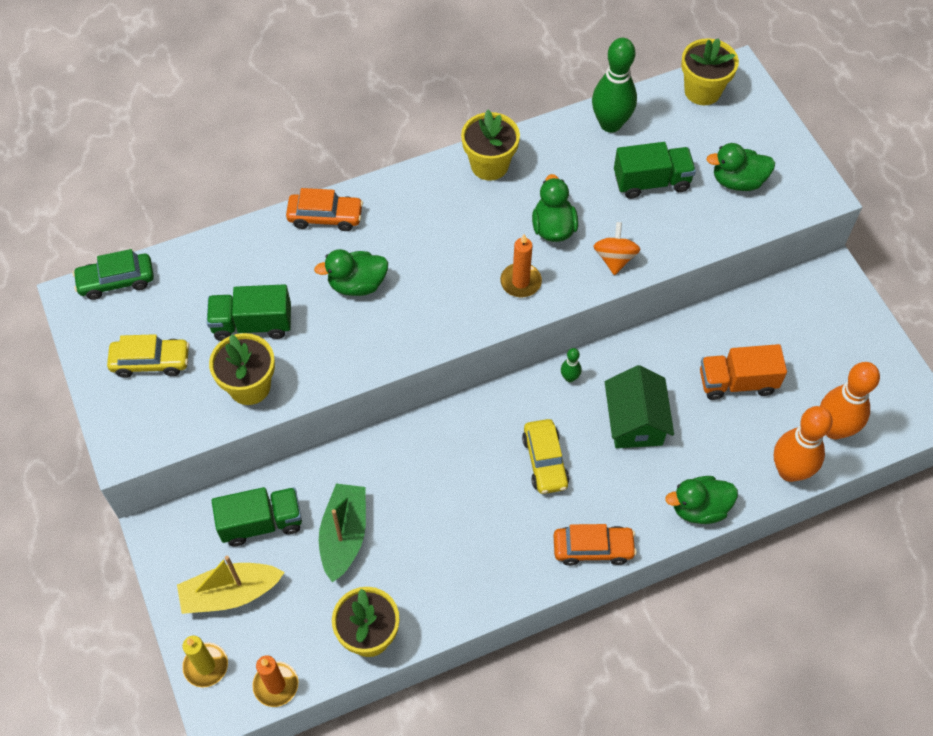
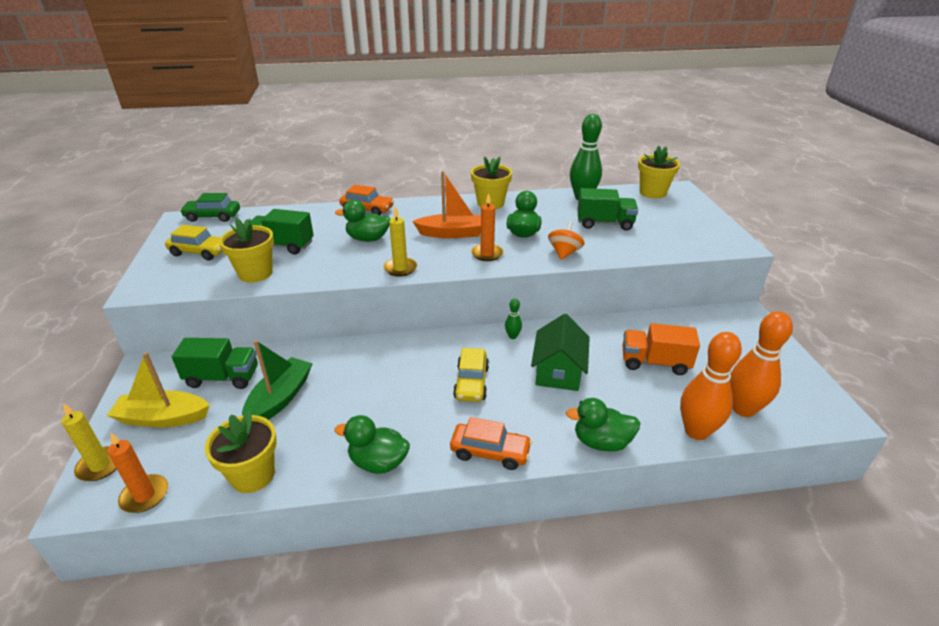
camera: 15 degrees right, 25 degrees down
green duck [706,143,775,191] -> green duck moved to [335,415,410,474]
none -> yellow candle [383,206,417,277]
none -> orange boat [412,171,481,238]

